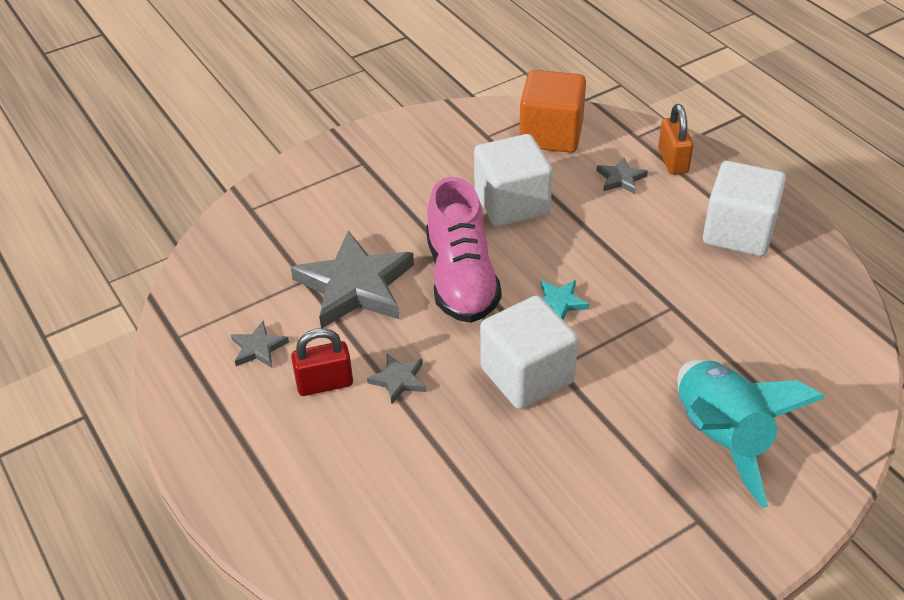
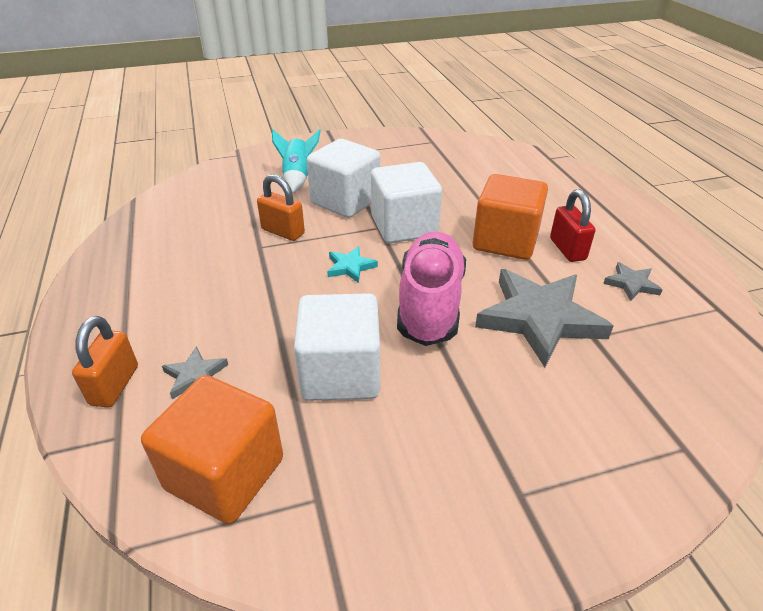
camera: 165 degrees left, 5 degrees down
red padlock [291,328,353,396] -> red padlock turned 75 degrees clockwise [550,189,595,262]
grey star [367,354,426,404] -> orange cube [473,174,548,260]
turquoise rocket [677,360,825,508] -> turquoise rocket [272,129,321,193], size x0.60
white cube [703,161,786,256] -> white cube moved to [307,139,380,218]
none -> orange padlock [257,174,305,241]

